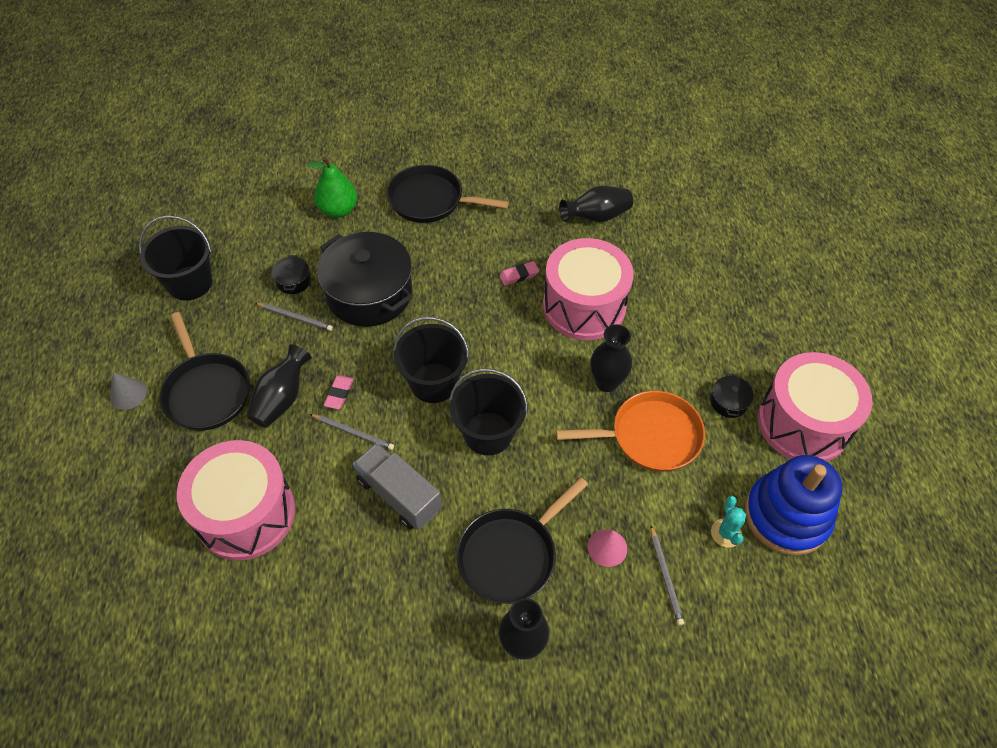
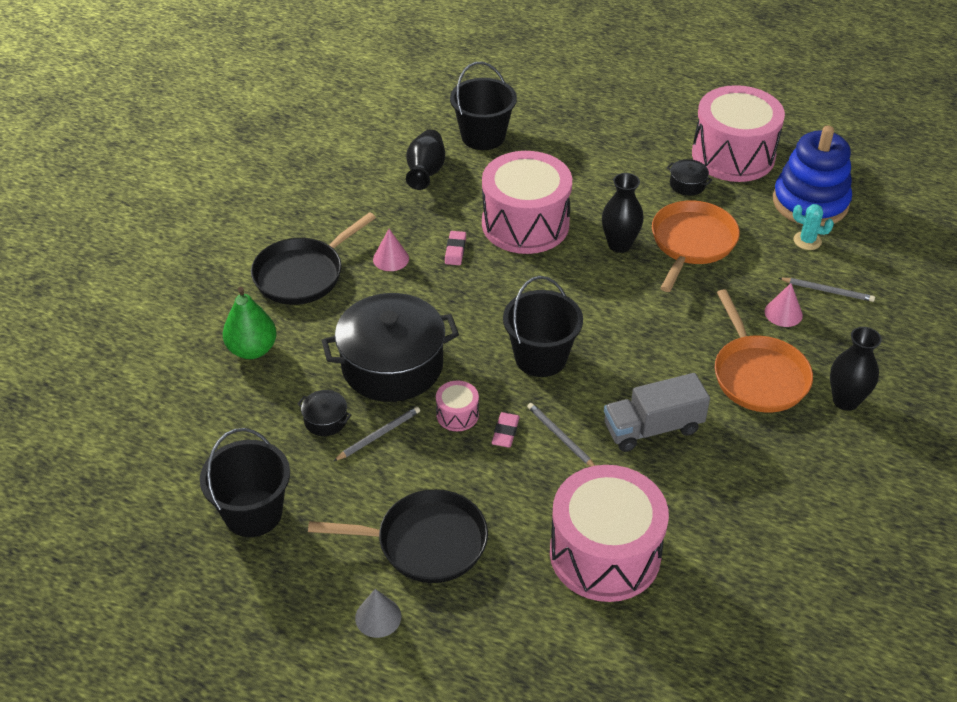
camera: 60 degrees left, 10 degrees down
black vase [247,344,312,428] -> none
grey pencil [310,414,394,450] -> grey pencil turned 90 degrees counterclockwise [527,403,595,467]
pink eraser [324,375,354,409] -> pink eraser turned 60 degrees clockwise [491,412,520,448]
black bucket [449,369,528,455] -> black bucket moved to [450,62,517,150]
black pan [456,477,588,604] -> orange pan [715,289,813,412]
none -> pink cone [373,229,409,271]
none -> pink drum [436,381,479,431]

